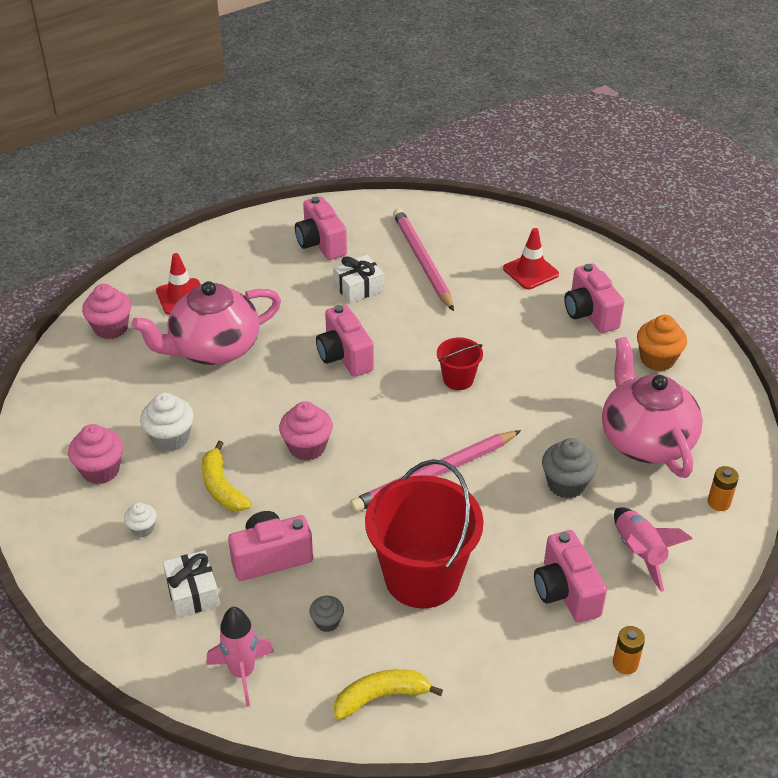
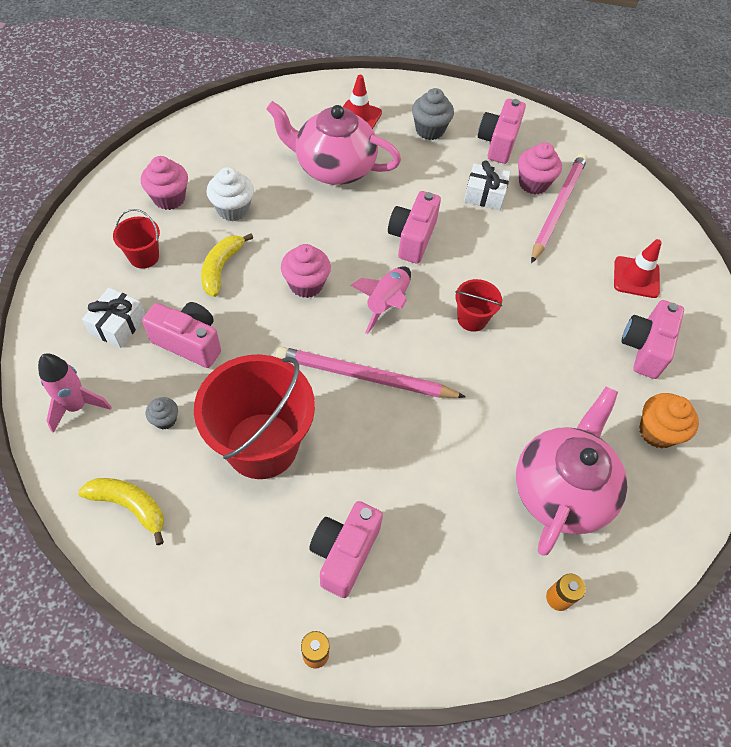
camera: 40 degrees right, 15 degrees up
pink cupcake [82,284,131,339] -> pink cupcake moved to [518,142,562,194]
white cupcake [124,502,157,537] -> red bucket [113,209,160,269]
grey cupcake [542,438,597,499] -> grey cupcake moved to [412,88,454,140]
pink rocket [614,507,693,592] -> pink rocket moved to [350,266,411,334]

